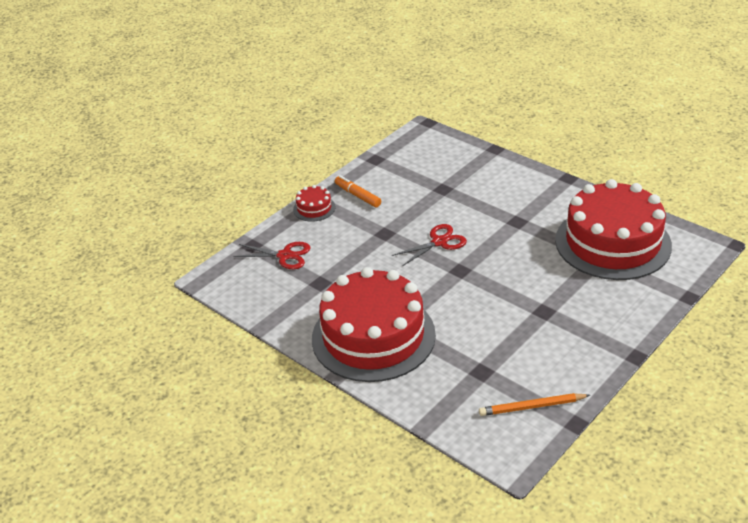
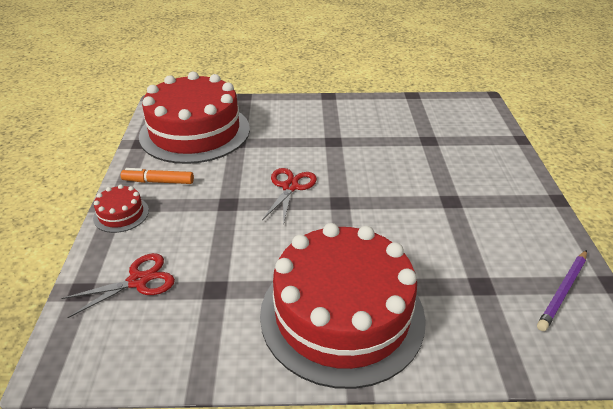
camera: 45 degrees left, 0 degrees up
orange pencil [479,393,590,416] -> purple pencil [537,250,587,331]
red cake [555,179,672,280] -> red cake moved to [139,72,250,164]

